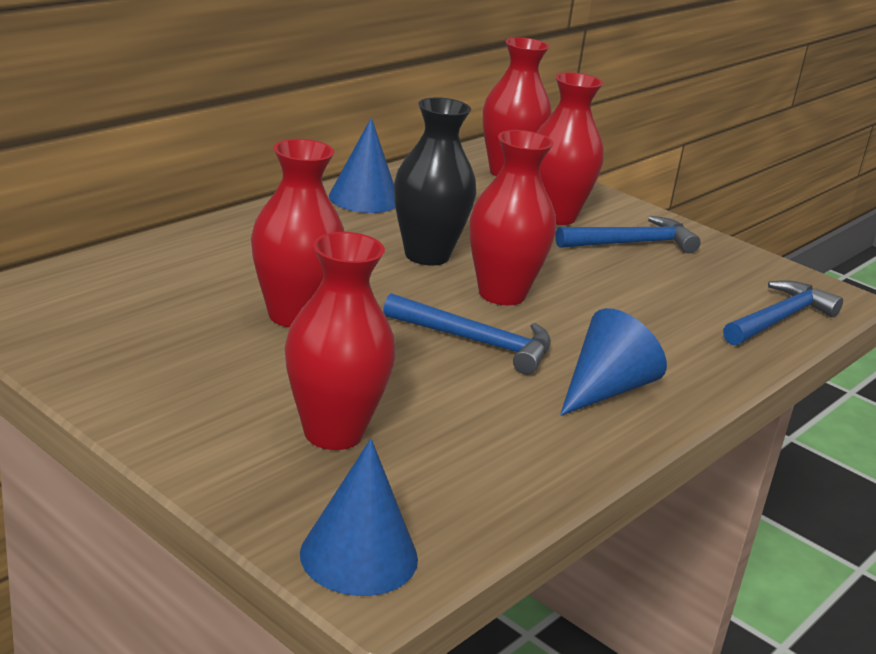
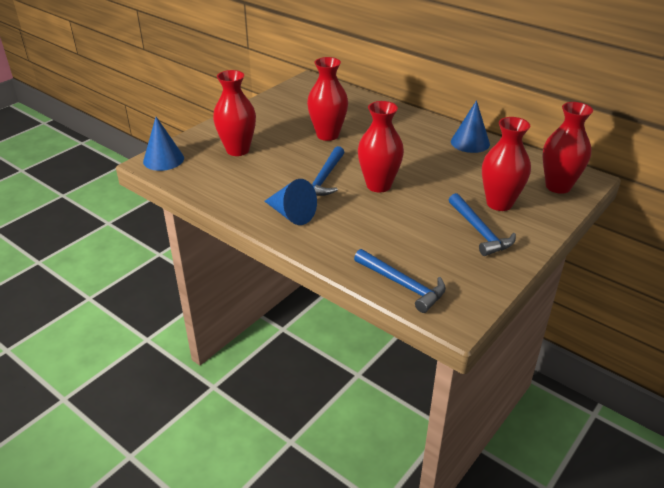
camera: 90 degrees right, 10 degrees up
black vase [394,97,476,266] -> none

